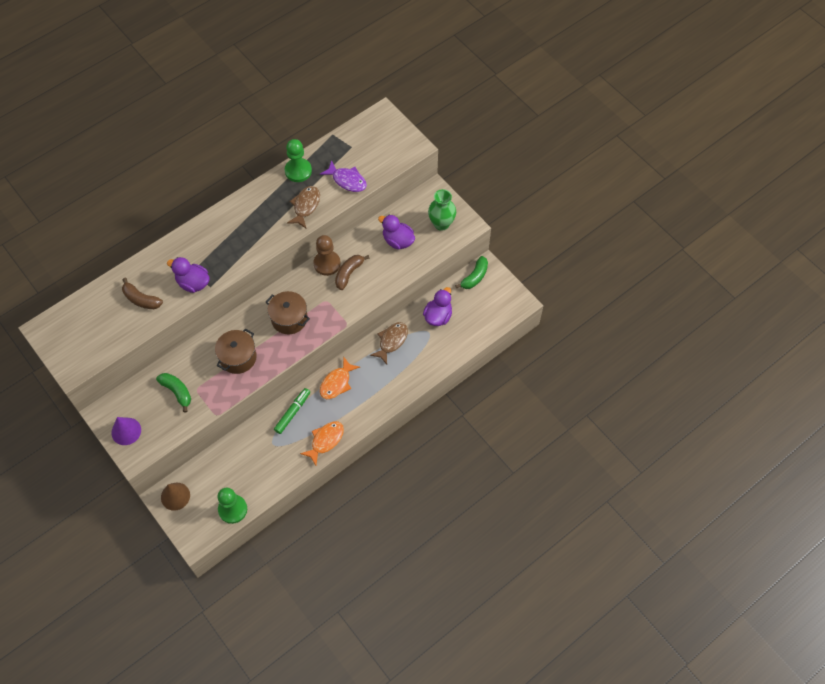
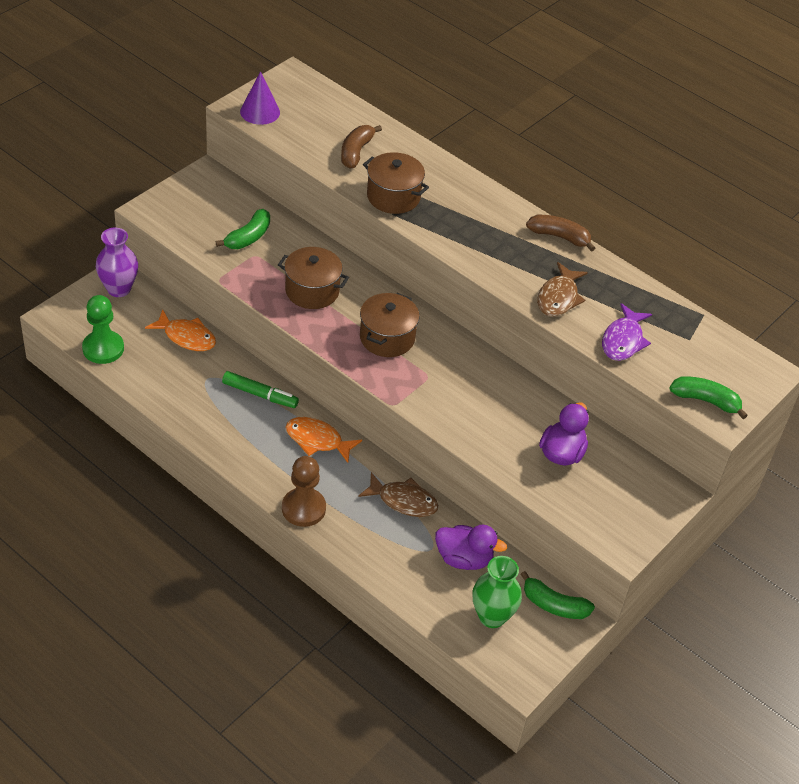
camera: 75 degrees right, 15 degrees down
purple cone [111,417,141,445] -> purple cone moved to [240,71,280,125]
brown cone [161,483,190,511] -> purple vase [96,228,138,297]
purple duck [167,257,210,293] -> brown pot [363,152,429,214]
green pawn [285,139,312,182] -> none
brown fish [287,186,320,229] -> brown fish turned 105 degrees clockwise [537,262,588,317]
orange fish [300,421,344,466] -> orange fish moved to [145,309,216,351]
brown pawn [313,235,341,276] -> brown pawn moved to [282,456,326,527]
brown banana [335,255,369,290] -> brown banana moved to [526,215,595,251]
green vase [428,189,456,231] -> green vase moved to [472,556,522,628]
none -> green banana [670,376,748,419]

